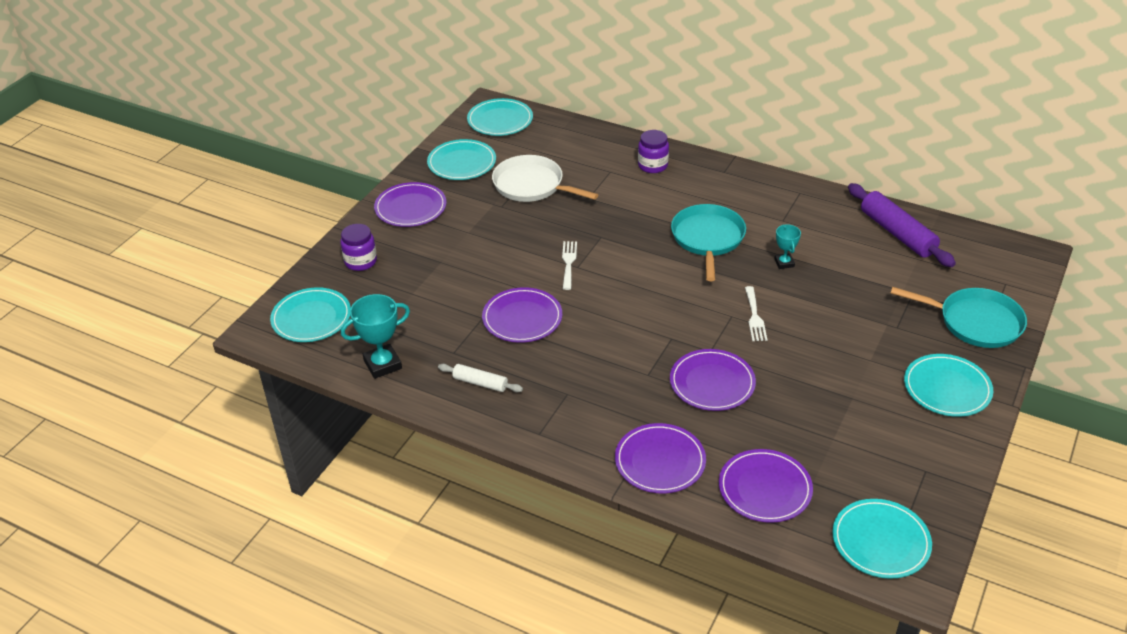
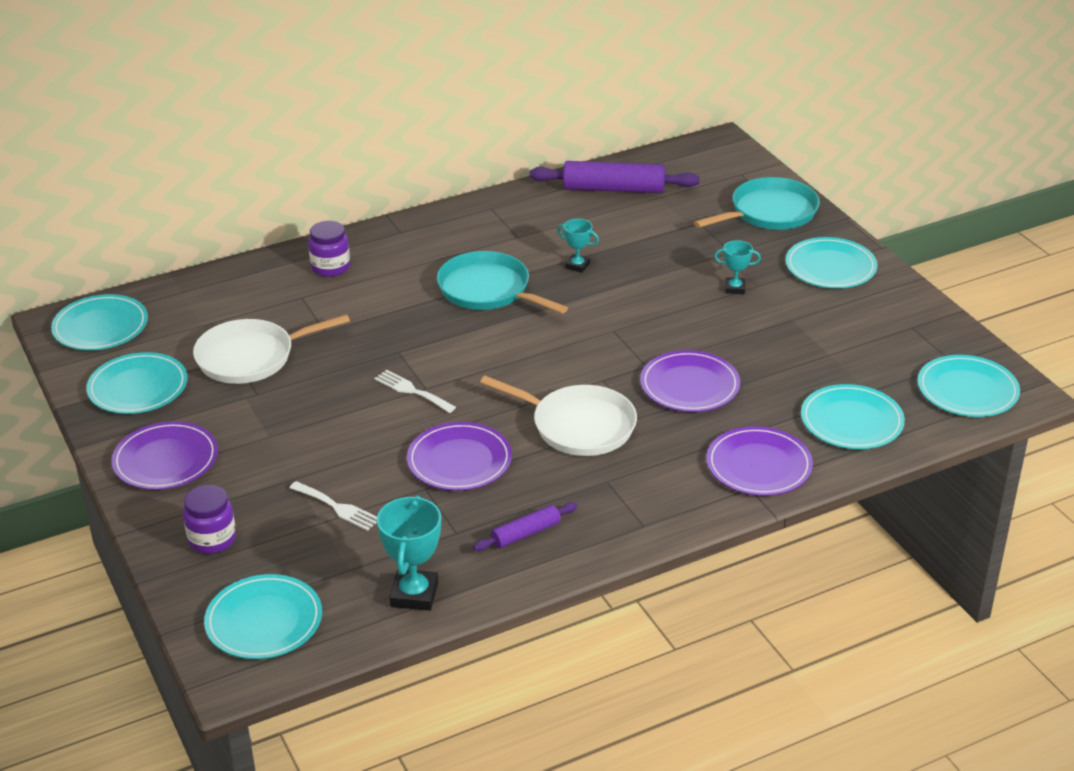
camera: 55 degrees left, 5 degrees down
white rolling pin [438,364,523,392] -> purple rolling pin [473,502,578,551]
purple plate [719,449,813,523] -> turquoise plate [801,384,905,449]
white fork [745,286,767,341] -> white fork moved to [289,481,377,531]
none -> white pan [480,376,637,456]
none -> turquoise trophy [714,240,761,294]

